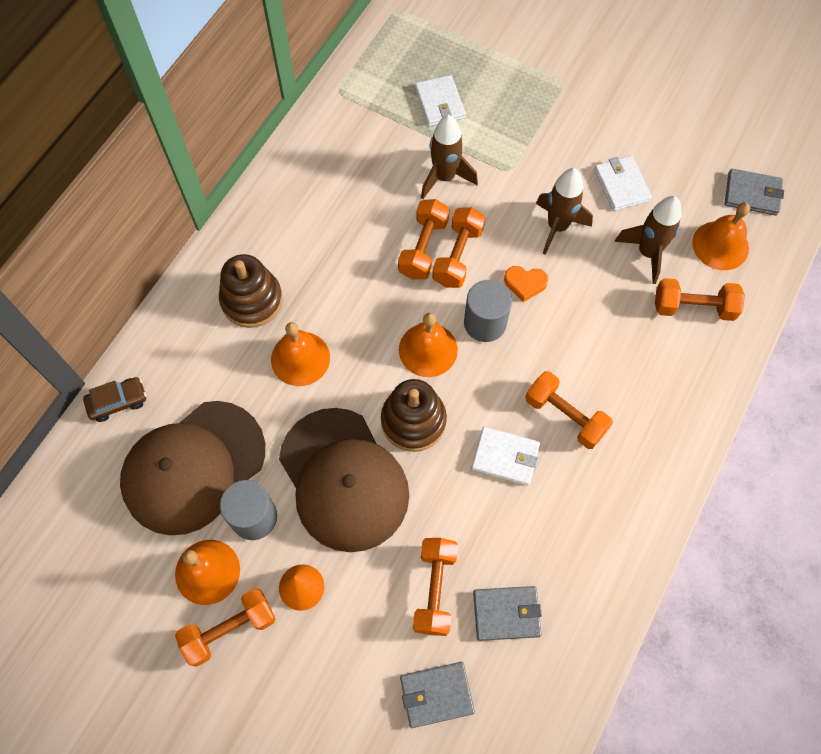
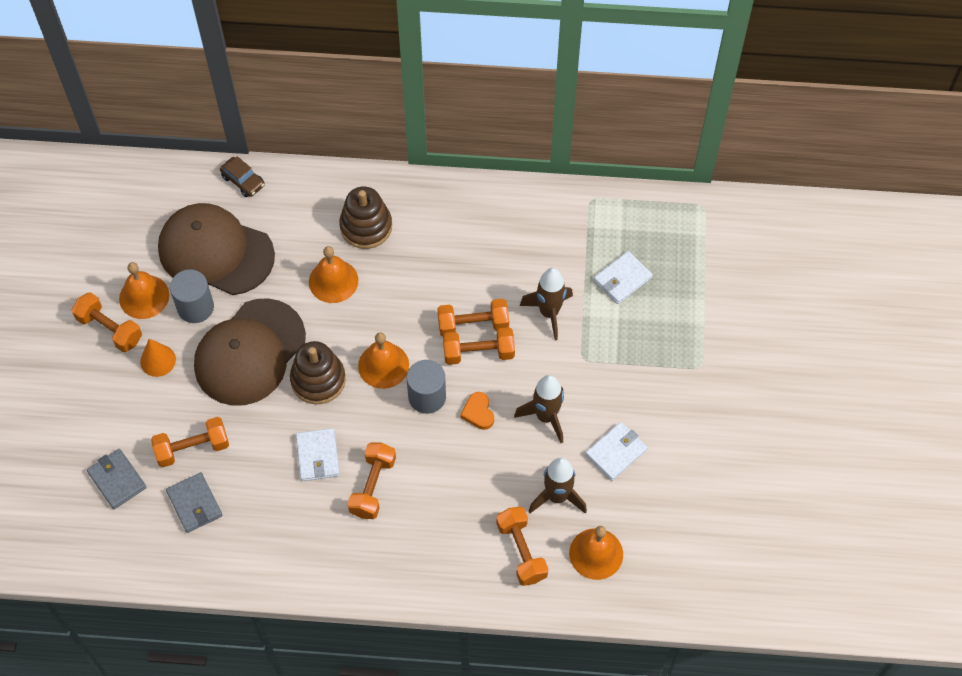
camera: 65 degrees right, 5 degrees down
grey wallet [725,169,784,216] -> none

